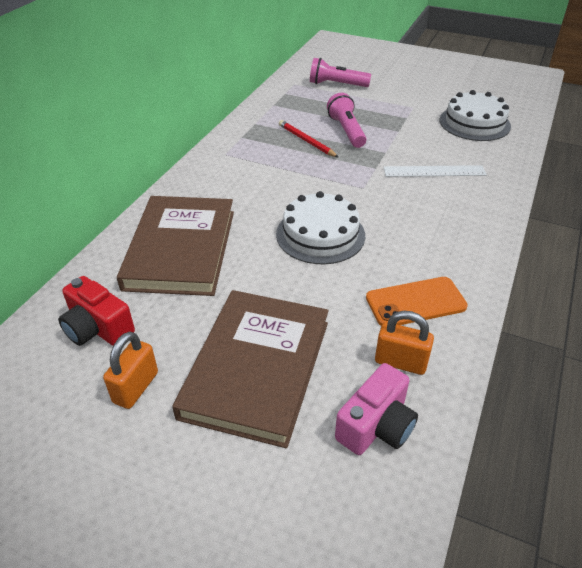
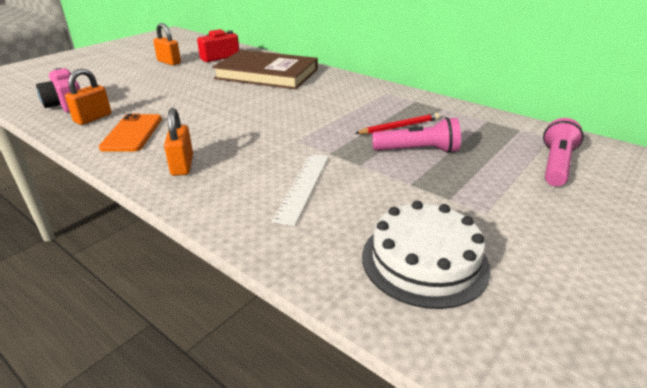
camera: 105 degrees right, 10 degrees down
brown book [172,290,329,448] -> none
white cake [276,191,365,264] -> none
none -> orange padlock [164,108,193,176]

